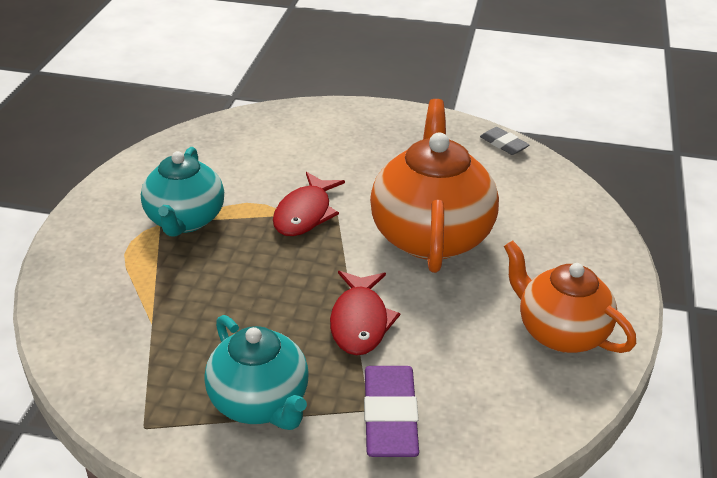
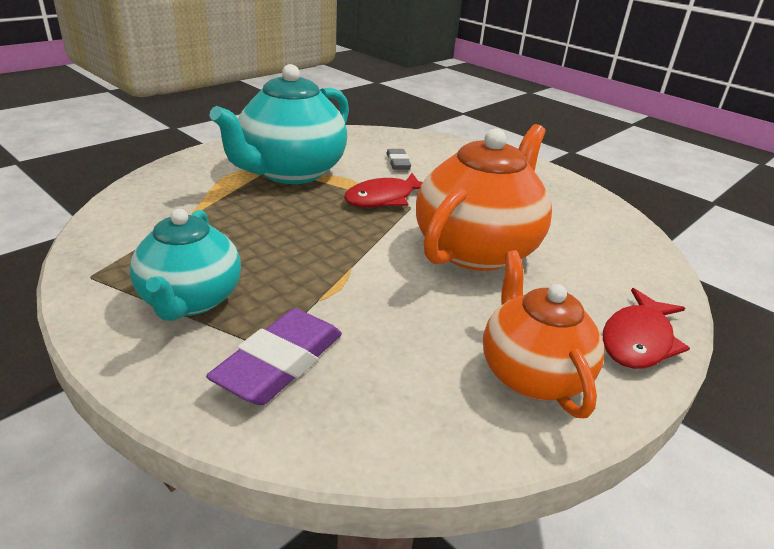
camera: 30 degrees right, 5 degrees down
turquoise teapot [141,147,224,237] -> turquoise teapot [209,64,349,184], size x1.51
red fish [330,271,400,355] -> red fish moved to [603,288,690,369]
grey eraser [480,127,529,155] -> grey eraser moved to [386,149,411,170]

